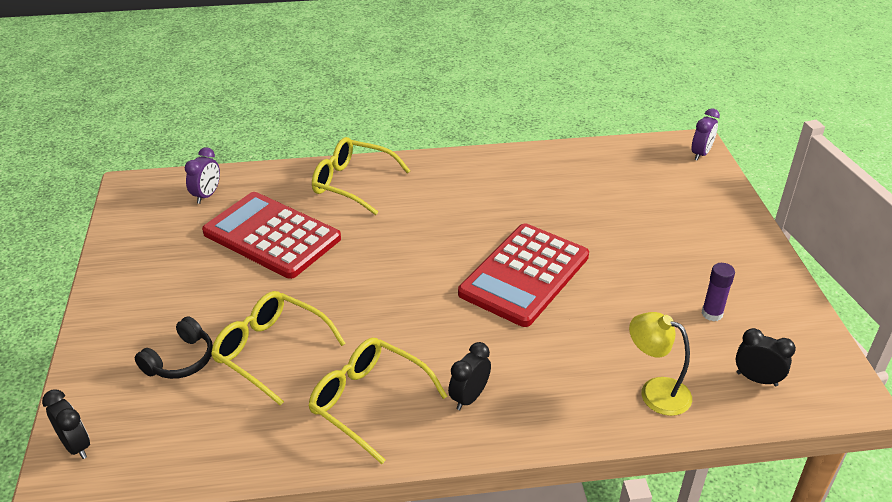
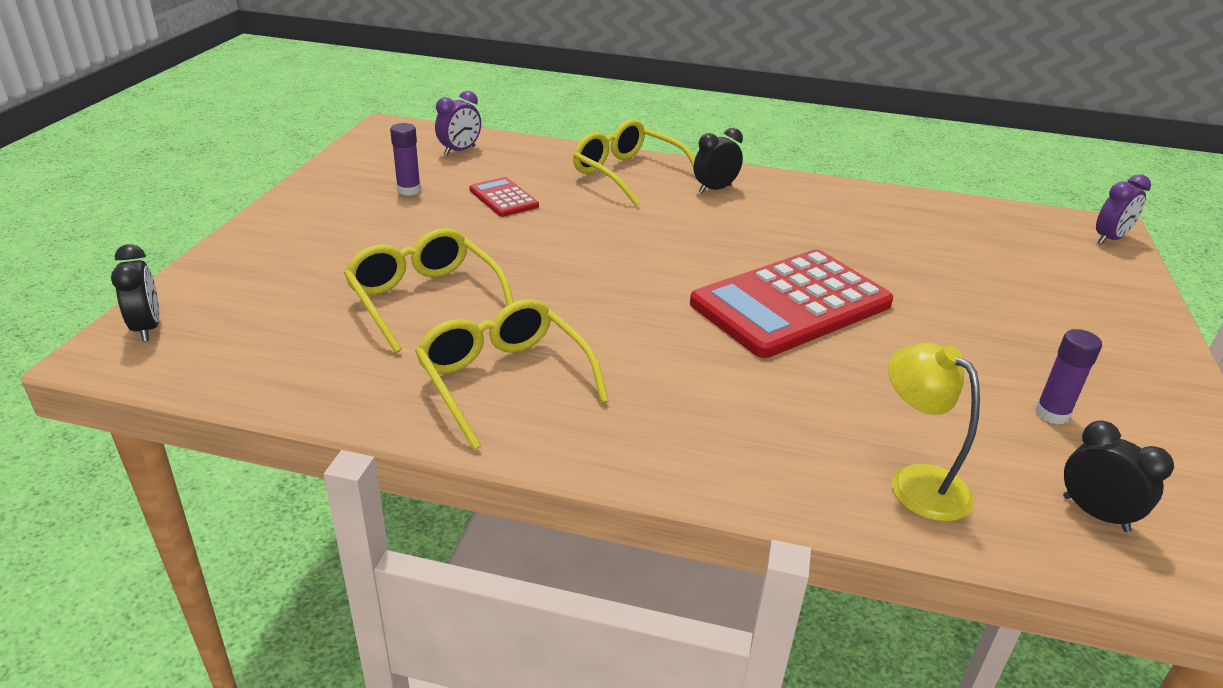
camera: 20 degrees right, 5 degrees down
black headphones [135,316,213,379] -> none
red calculator [202,192,341,279] -> red calculator [469,177,539,217], size x0.46
black clock [448,342,491,410] -> black clock moved to [694,128,743,193]
none -> purple glue stick [390,123,421,195]

